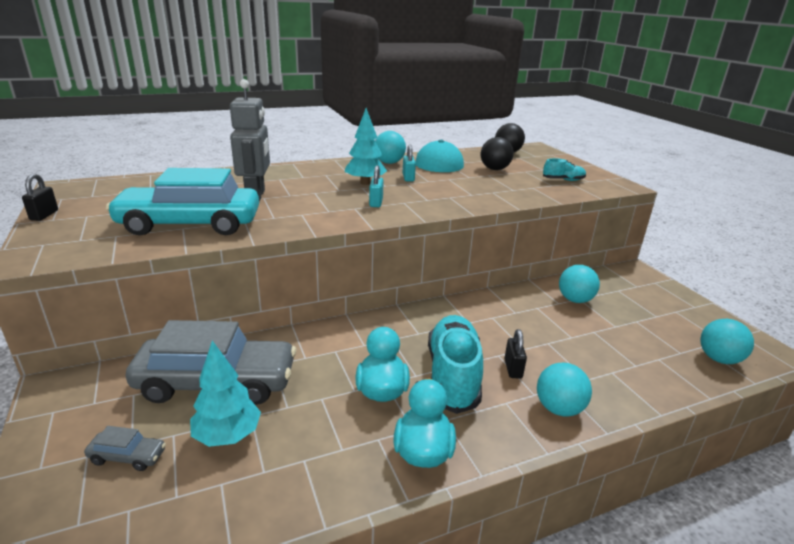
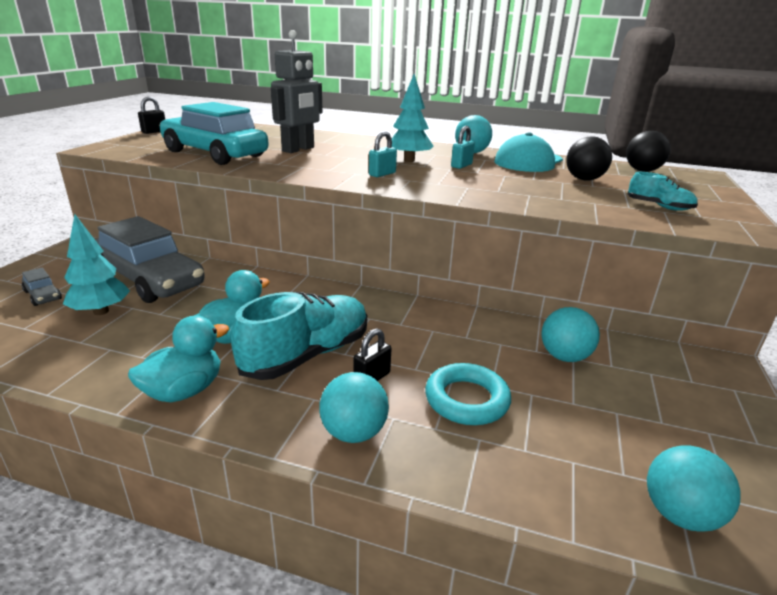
camera: 40 degrees right, 0 degrees up
none -> turquoise ring [425,363,511,425]

